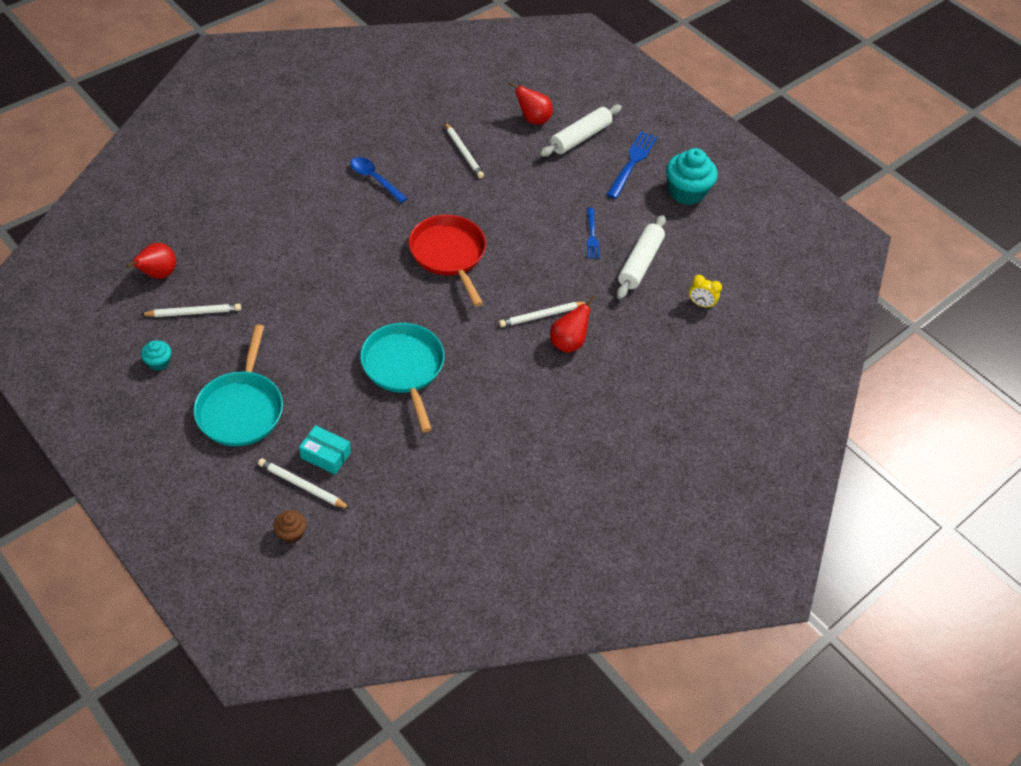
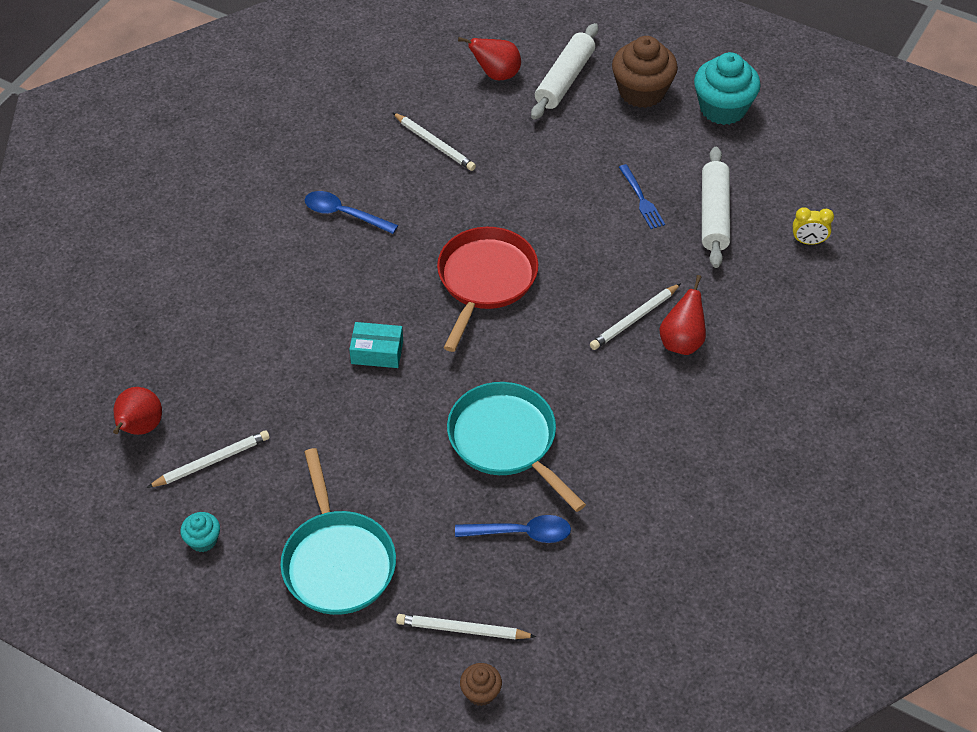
camera: 15 degrees left, 0 degrees up
turquoise box [299,425,351,475] -> turquoise box moved to [349,322,403,368]
red pan [409,215,486,306] -> red pan turned 60 degrees clockwise [437,227,538,352]
blue fork [606,131,658,199] -> brown cupcake [612,36,678,108]
none -> blue spoon [455,515,571,543]

